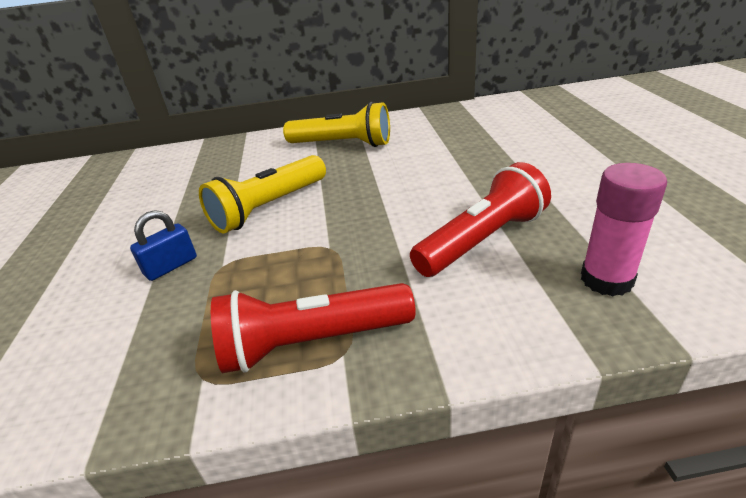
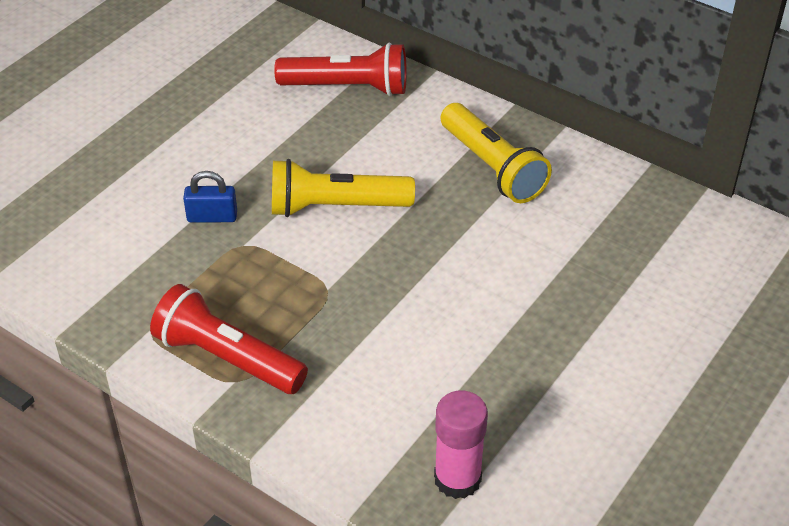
camera: 40 degrees right, 10 degrees up
red flashlight [410,162,551,277] -> red flashlight moved to [274,43,407,96]

